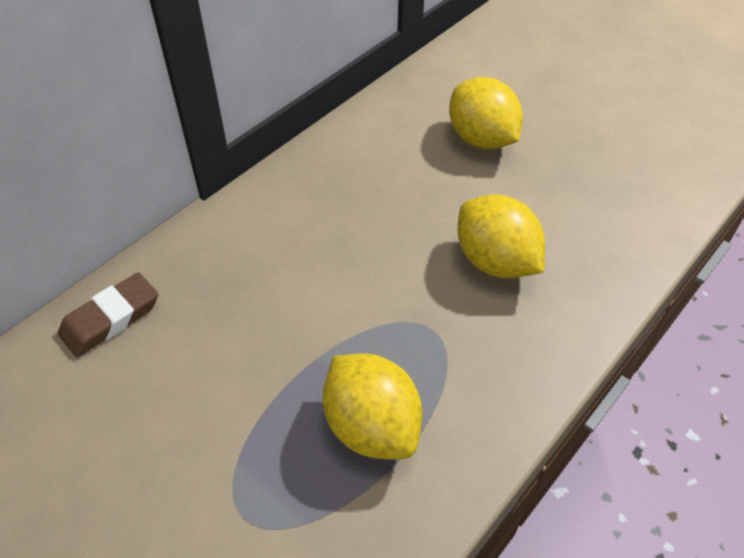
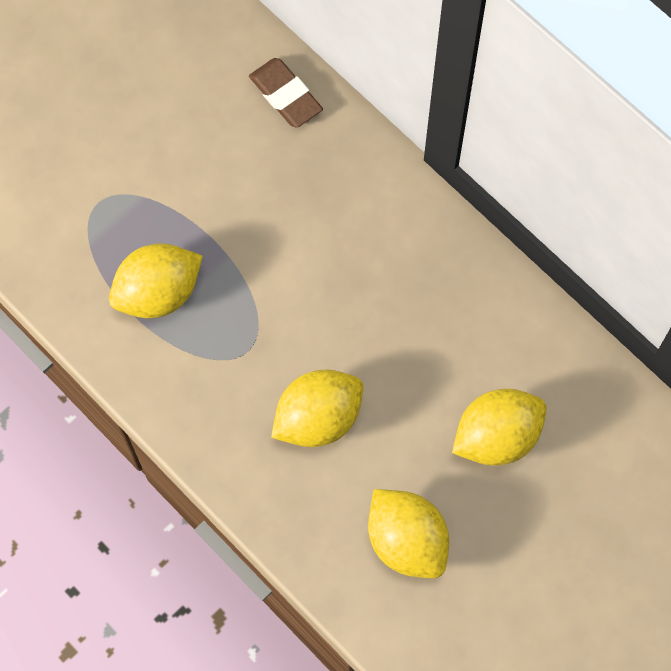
camera: 95 degrees right, 20 degrees up
none -> yellow lemon [368,489,449,578]

